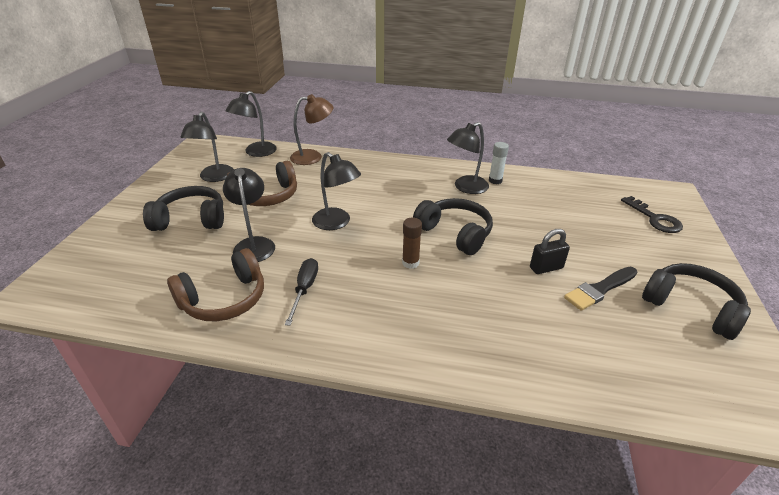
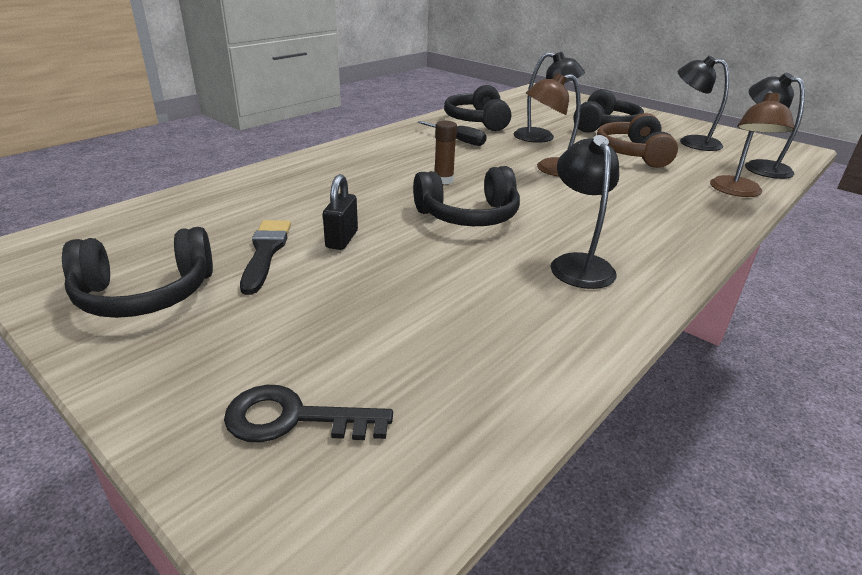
camera: 120 degrees right, 5 degrees down
brown headphones [167,248,264,321] -> black headphones [444,85,511,131]
black lamp [312,152,361,230] -> brown lamp [526,73,581,177]
white glue stick [489,142,509,184] -> none

